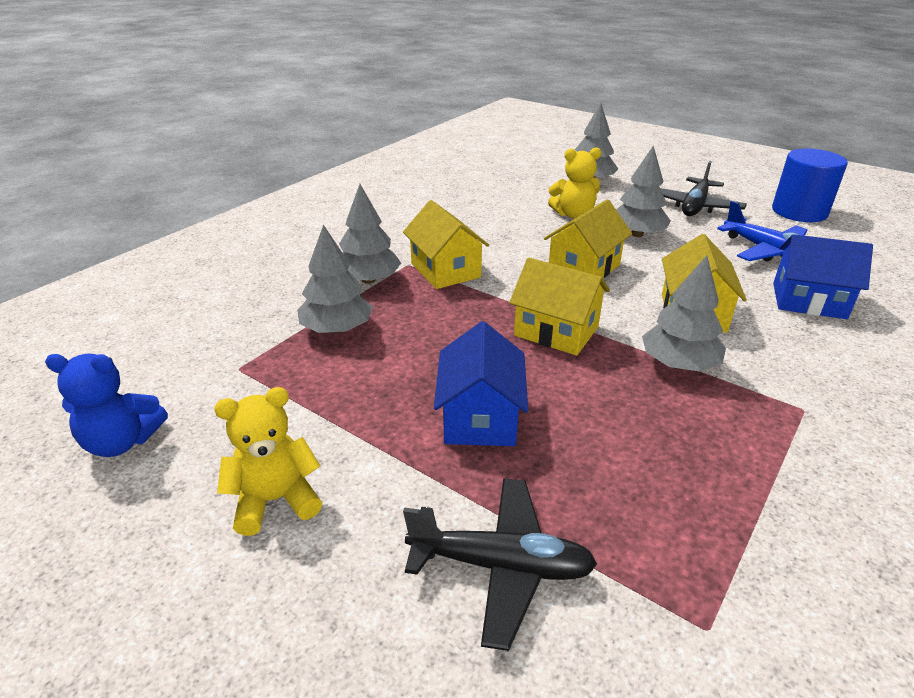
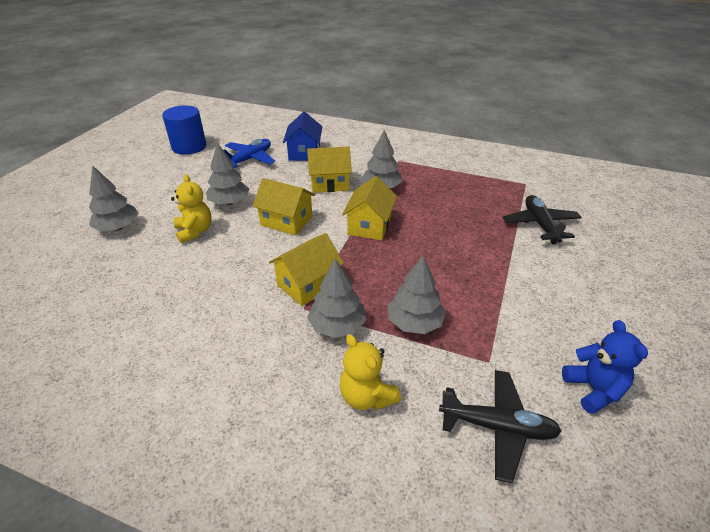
camera: 105 degrees left, 5 degrees up
yellow teddy bear [214,387,322,536] -> yellow teddy bear moved to [340,334,401,410]
blue house [434,321,528,446] -> none
black plane [660,161,747,216] -> black plane moved to [439,370,561,483]

